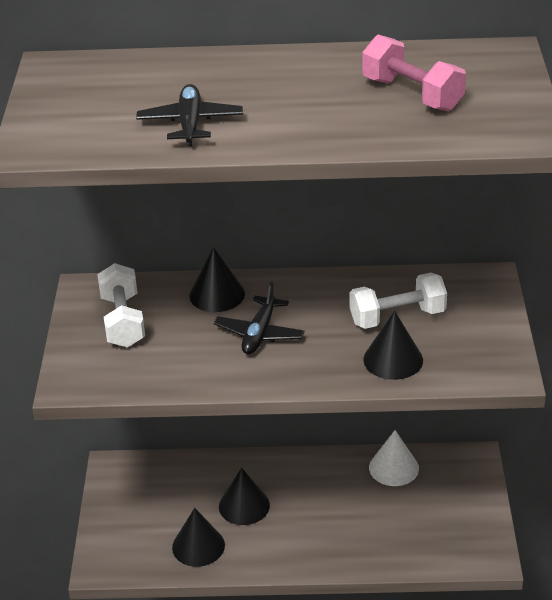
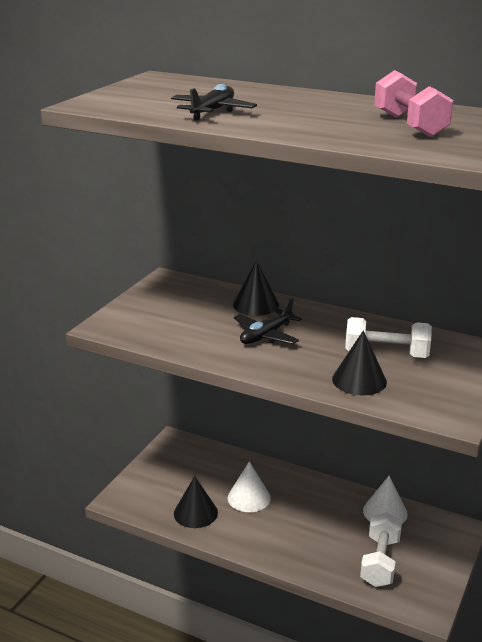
camera: 25 degrees right, 10 degrees down
white dumbbell [97,263,145,348] -> white dumbbell moved to [360,512,402,587]
black cone [219,468,270,525] -> white cone [228,461,271,512]

